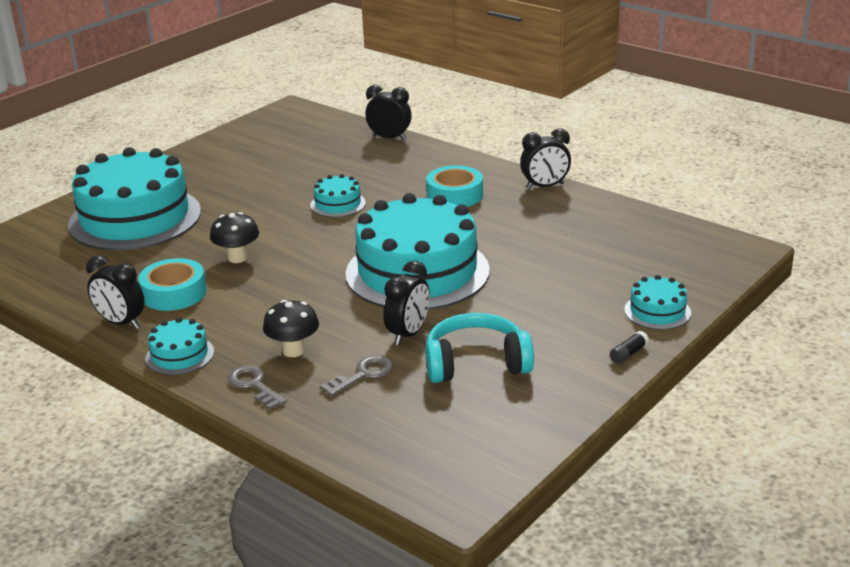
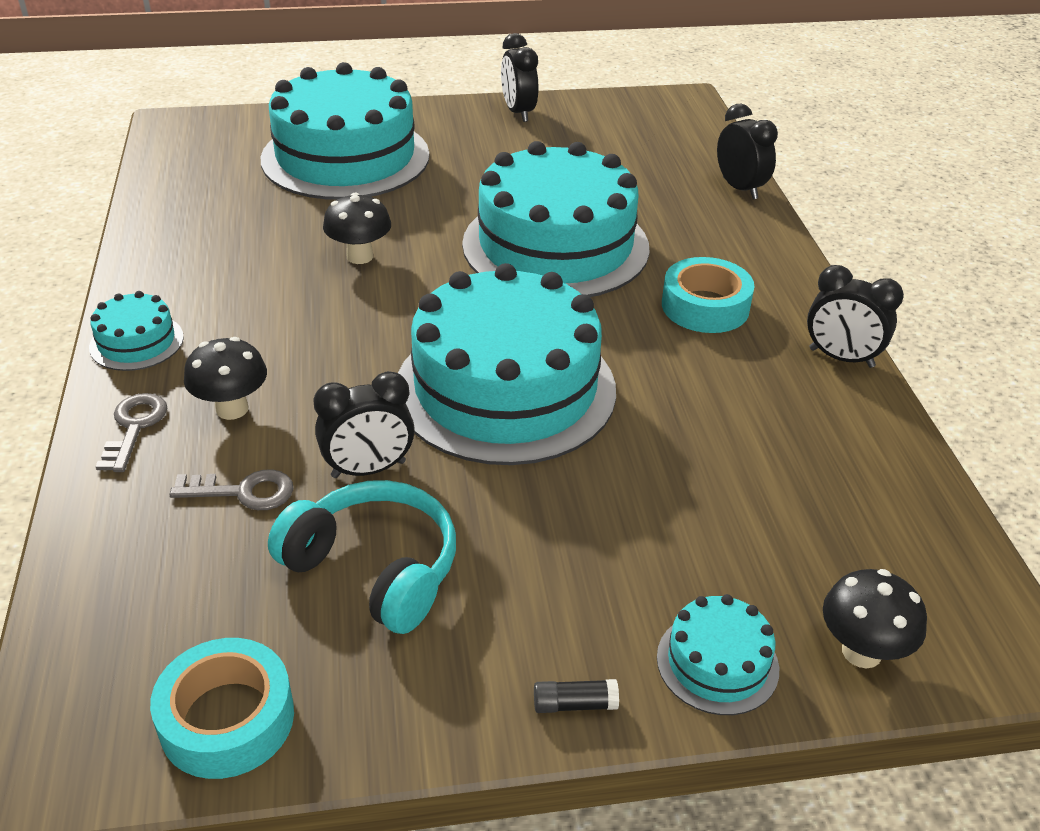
camera: 40 degrees right, 10 degrees up
black clock [86,255,145,329] -> black clock moved to [501,33,538,122]
turquoise tape [138,258,206,311] -> turquoise tape moved to [150,638,294,779]
turquoise cake [310,174,366,217] -> turquoise cake [462,141,650,297], size x2.34
none -> black mushroom [823,569,927,669]

